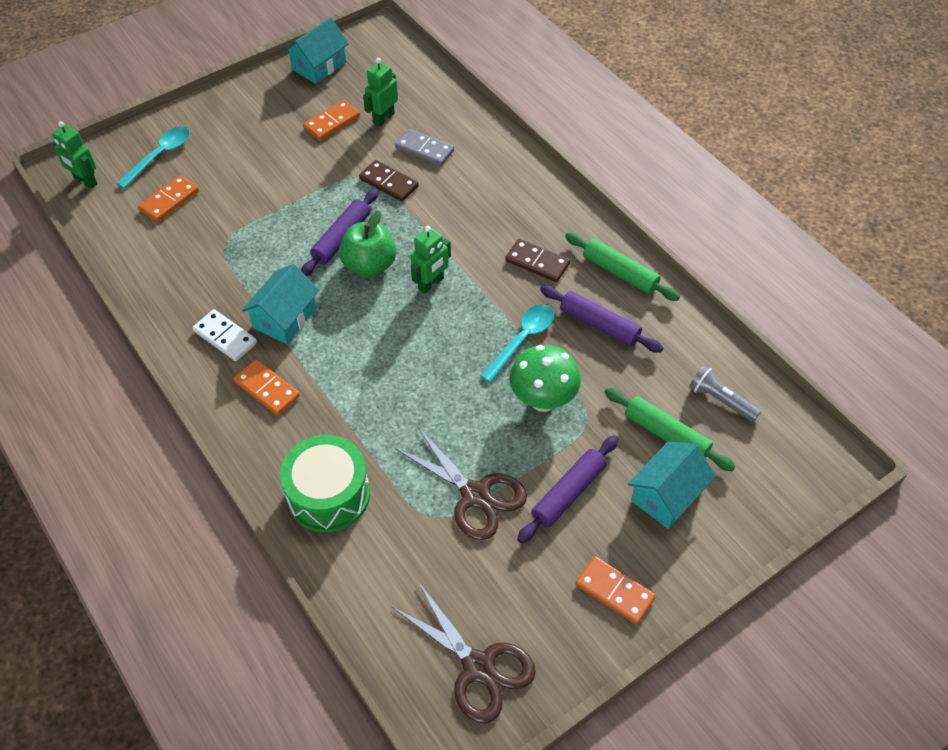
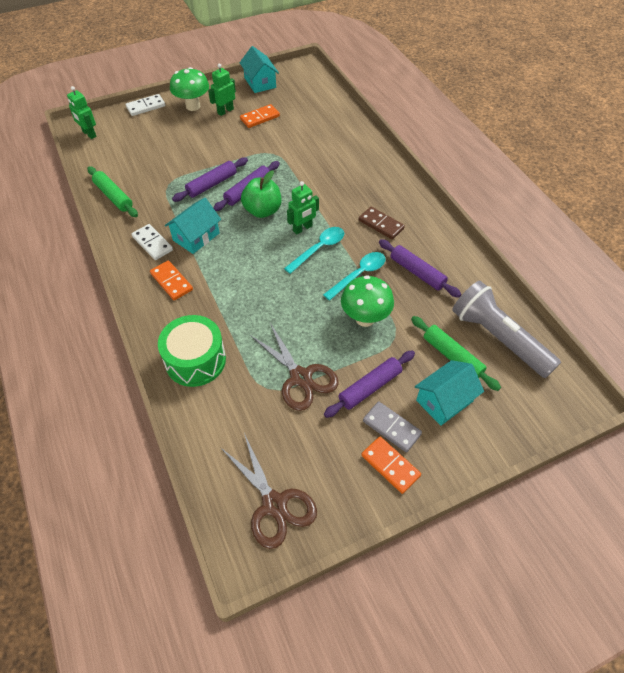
camera: 10 degrees right, 0 degrees up
turquoise spoon [116,126,190,189] -> turquoise spoon moved to [284,227,344,274]
orange domino [138,175,199,222] -> none
turquoise house [283,17,349,84] -> turquoise house turned 75 degrees counterclockwise [240,46,279,93]
brown domino [359,160,419,202] -> none
green robot [363,58,398,127] -> green robot moved to [208,64,236,116]
grey domino [395,129,454,166] -> grey domino moved to [363,401,422,452]
green rolling pin [565,233,680,301] -> green rolling pin moved to [87,166,138,217]
grey flashlight [689,365,762,422] -> grey flashlight [452,281,561,378], size x2.01
none -> white domino [126,94,165,116]
none -> green mushroom [170,67,209,111]
none -> purple rolling pin [172,157,248,202]

